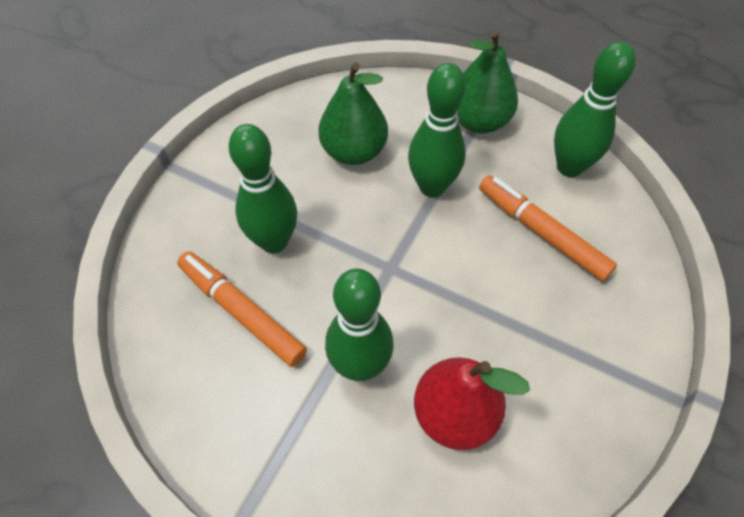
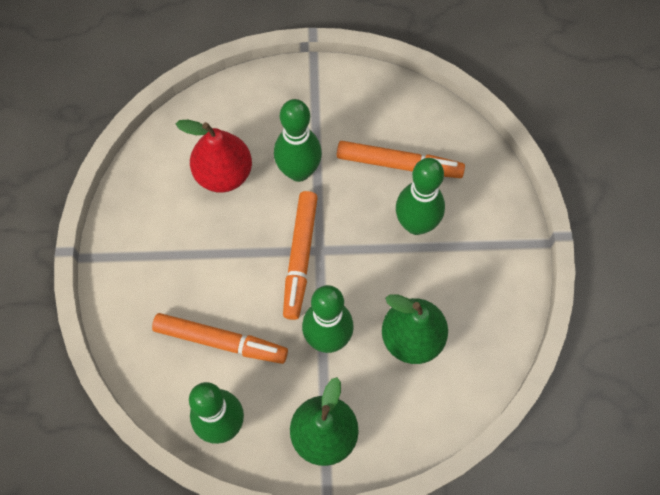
camera: 150 degrees right, 10 degrees up
none -> orange marker [283,191,318,320]

